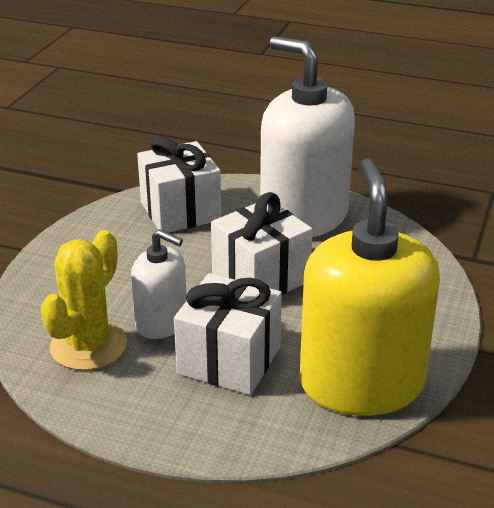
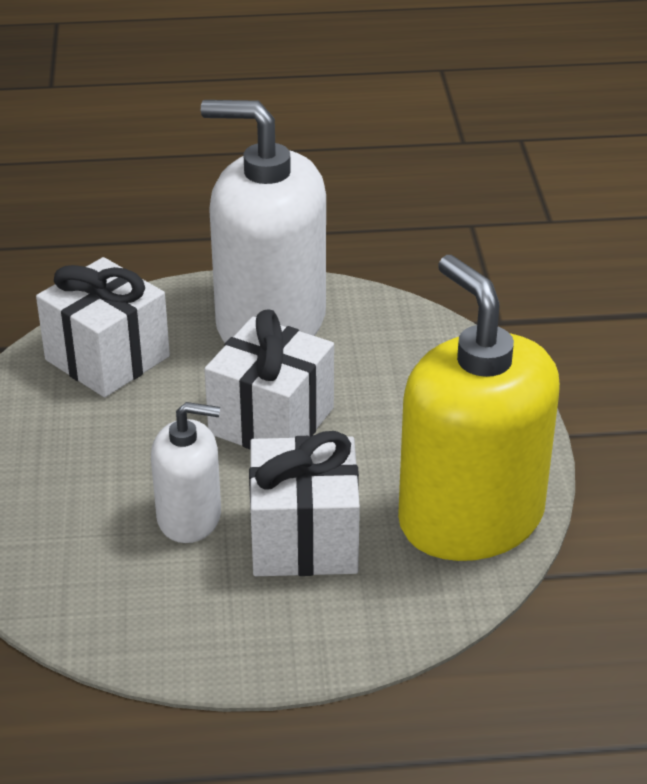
camera: 25 degrees left, 5 degrees up
yellow cactus [41,230,127,370] -> none

